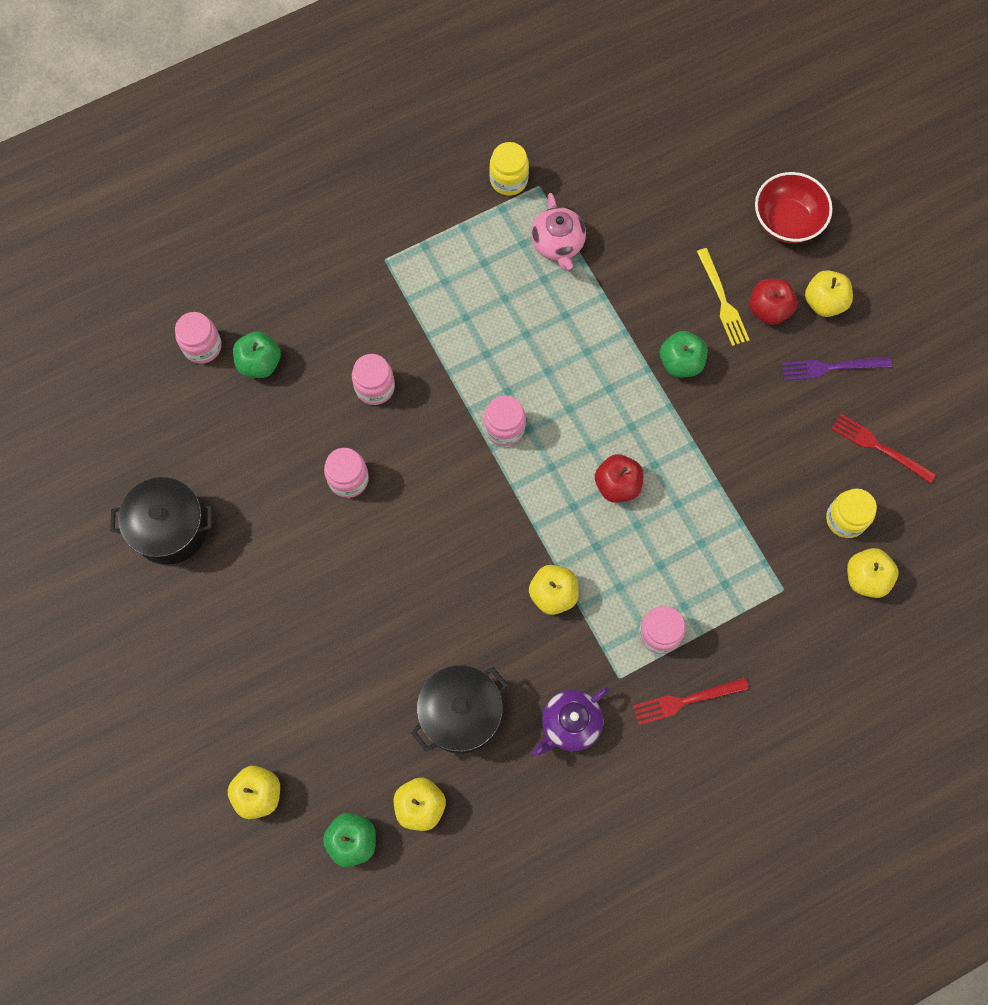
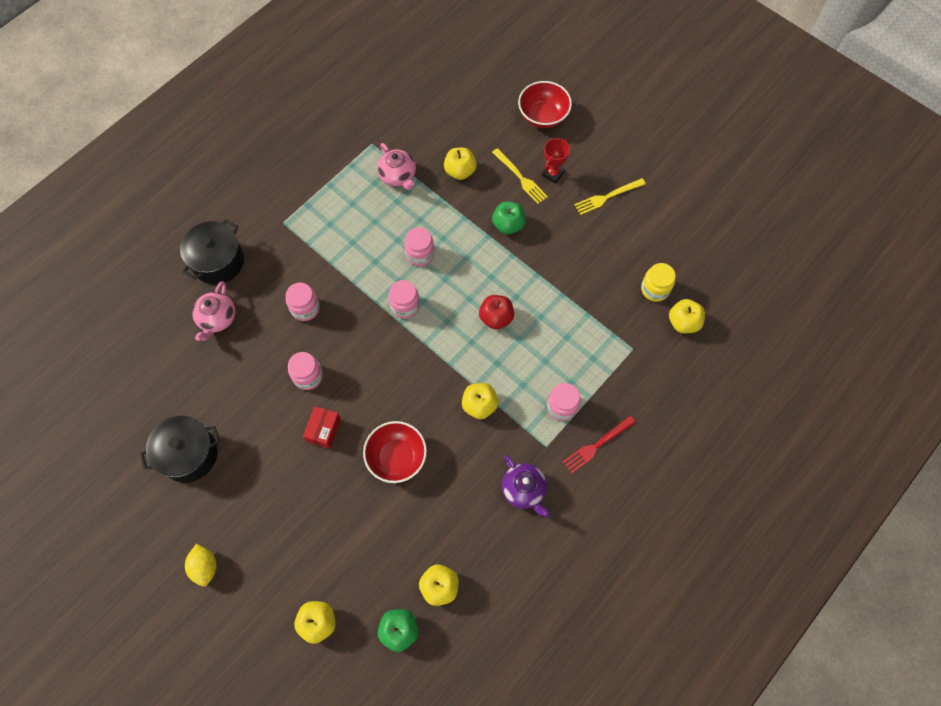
camera: 20 degrees left, 5 degrees down
pink jar [175,312,222,364] -> pink jar moved to [404,227,434,266]
green apple [233,331,281,378] -> pink teapot [192,281,235,341]
black pot [411,665,508,753] -> black pot moved to [180,219,244,284]
yellow jar [490,142,529,196] -> none
purple teapot [532,687,609,757] -> purple teapot turned 60 degrees counterclockwise [502,455,550,518]
red apple [749,279,797,325] -> red trophy [542,138,570,184]
purple fork [782,357,892,381] -> yellow fork [574,178,646,215]
yellow apple [805,270,853,317] -> yellow apple moved to [444,147,477,180]
red fork [831,414,936,484] -> none
none -> yellow lemon [185,544,217,587]
none -> red box [303,406,341,449]
none -> red bowl [363,421,427,483]

